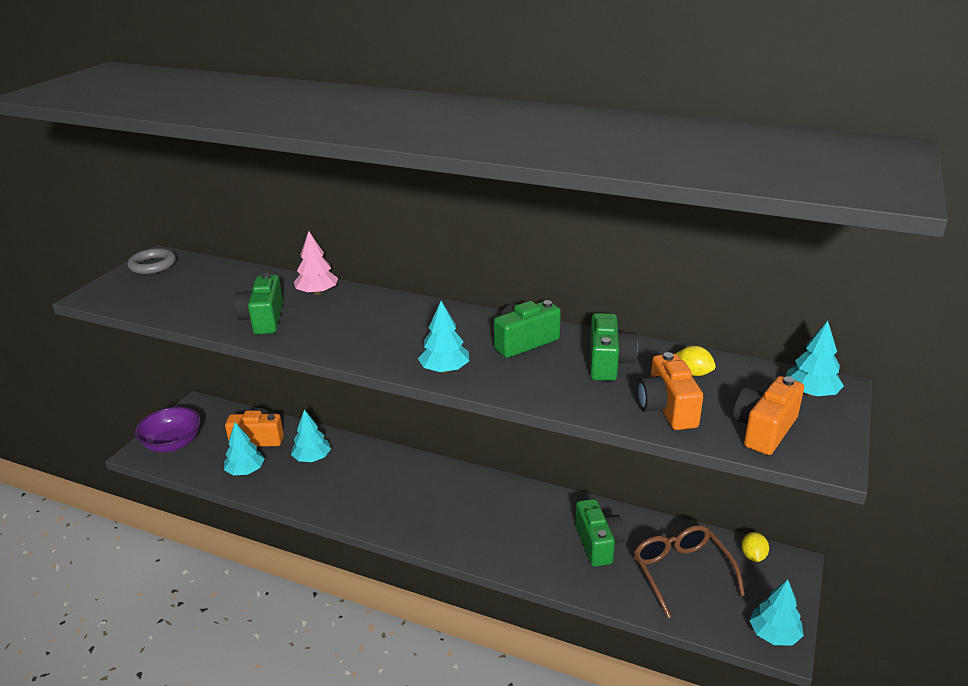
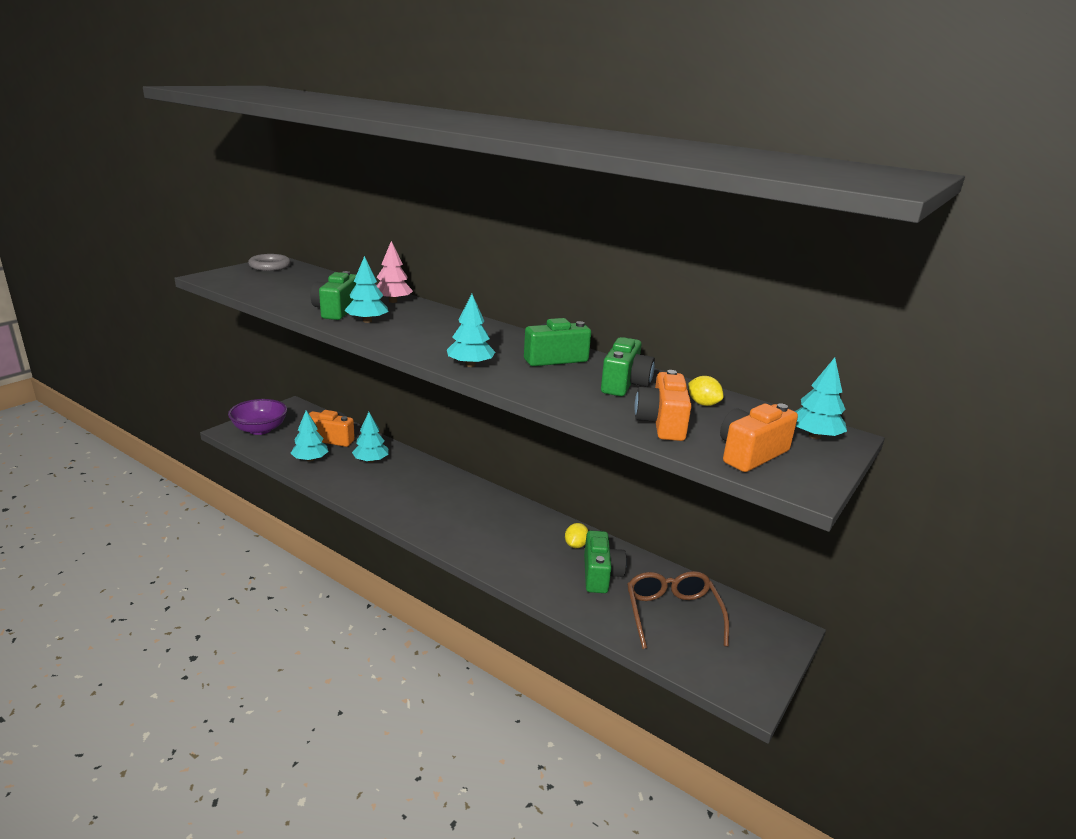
camera: 10 degrees right, 5 degrees down
yellow lemon [741,532,769,562] -> yellow lemon moved to [565,523,588,548]
turquoise tree [749,579,804,646] -> turquoise tree moved to [344,256,389,323]

